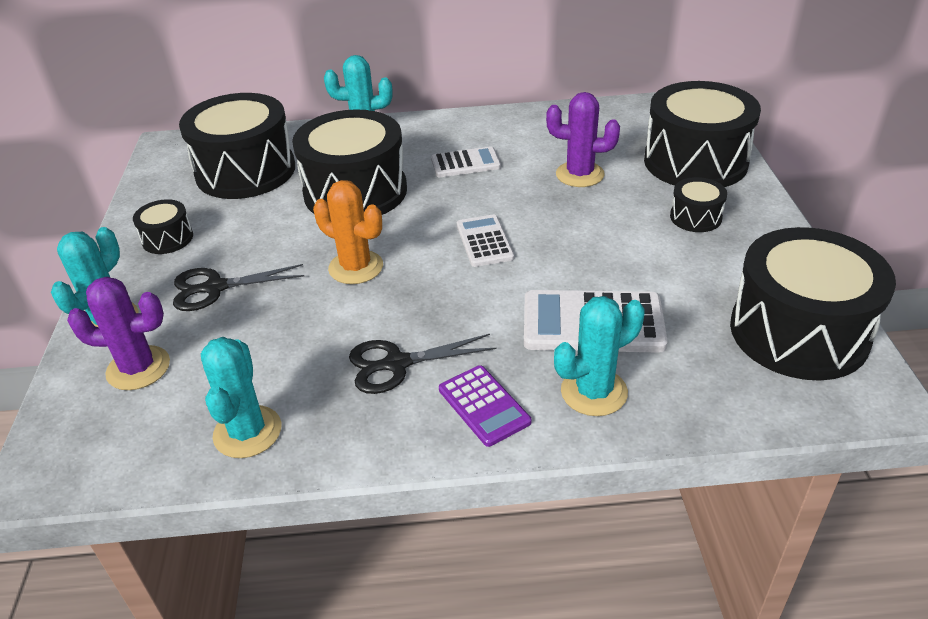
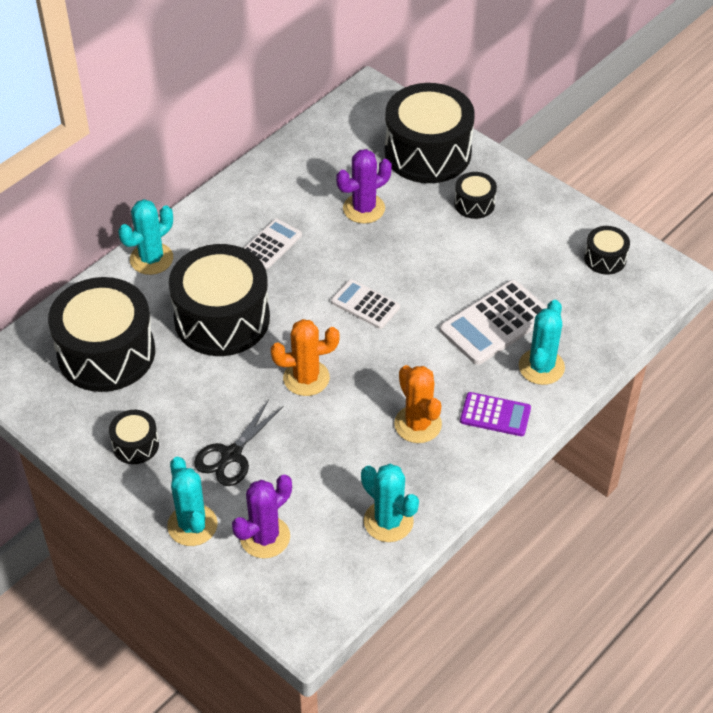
camera: 45 degrees left, 10 degrees up
black scissors [349,334,496,394] -> orange cactus [394,365,442,443]
black drum [730,227,896,381] -> black drum [584,226,630,274], size x0.45

